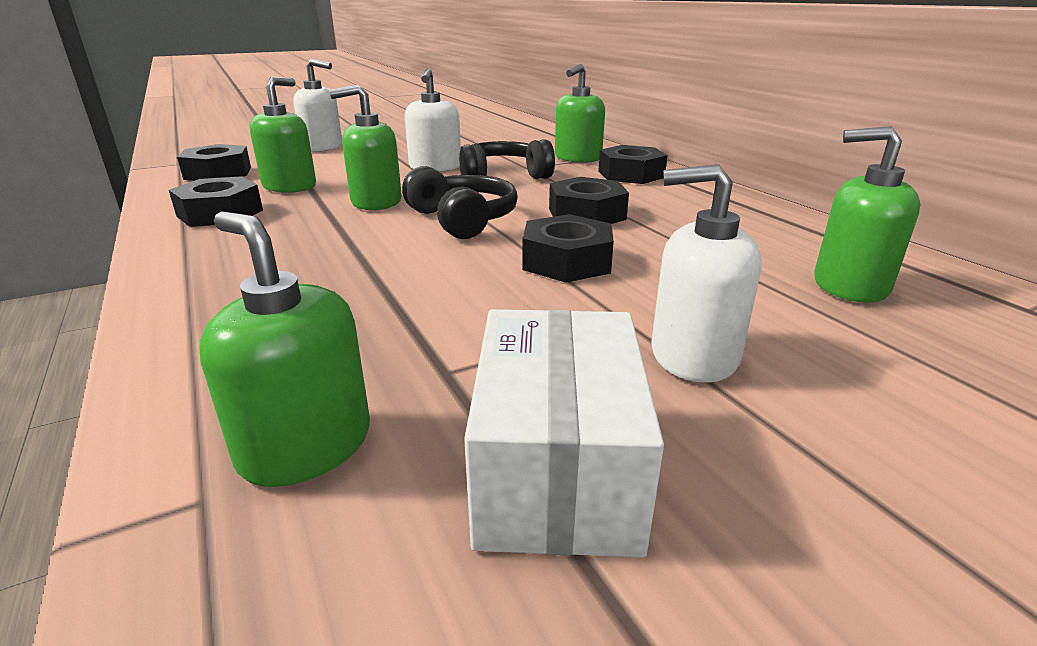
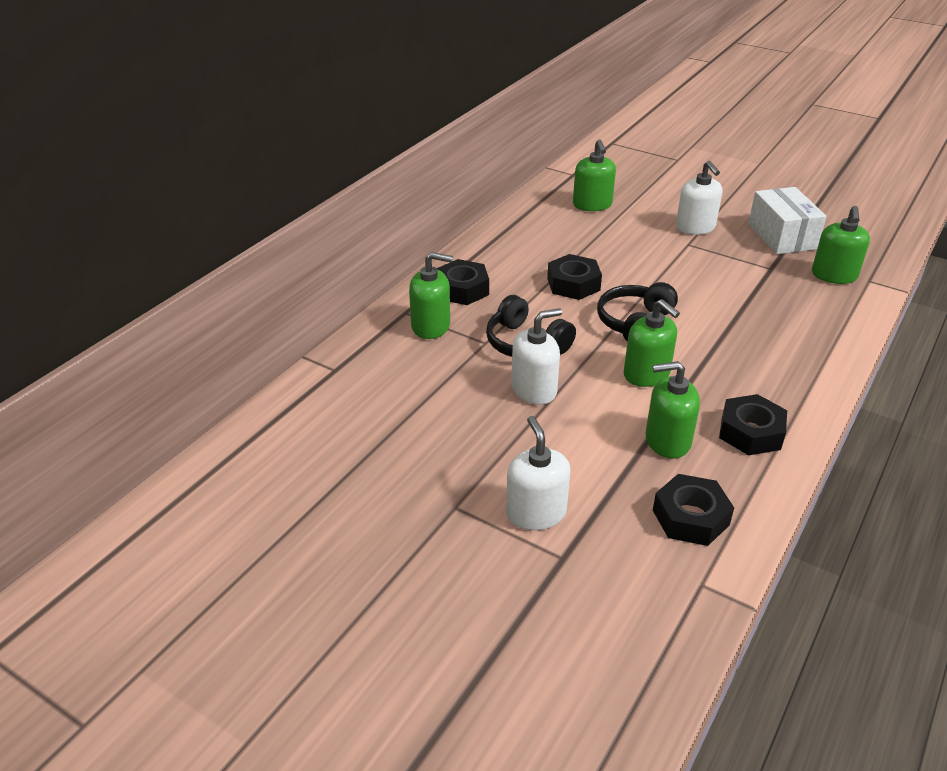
camera: 120 degrees left, 10 degrees up
white box [464,309,664,557] -> white box turned 75 degrees counterclockwise [748,187,826,254]
black nut [522,214,614,283] -> none

